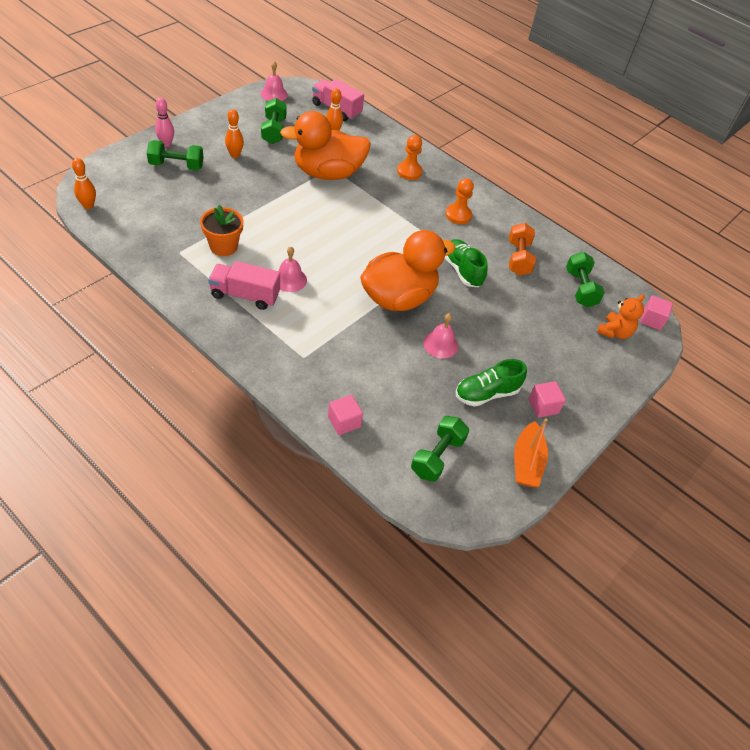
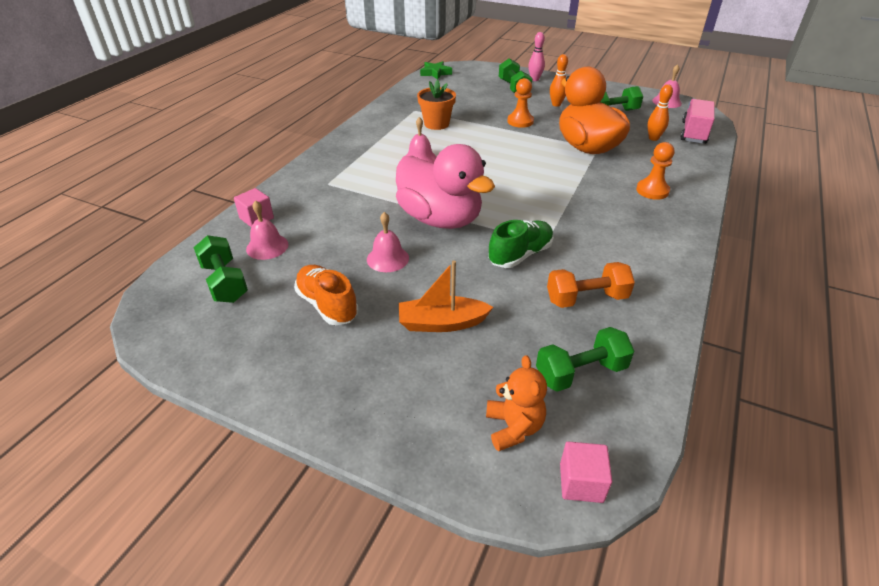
camera: 80 degrees right, 10 degrees down
orange bowling pin [72,158,96,209] -> green star [420,61,452,80]
pink truck [208,261,280,310] -> none
orange duck [360,230,455,311] -> pink duck [396,144,495,229]
green dumbbell [411,416,469,482] -> green dumbbell turned 45 degrees clockwise [193,235,248,303]
orange pawn [445,178,474,224] -> orange pawn moved to [507,78,534,128]
green shoe [456,359,527,407] -> orange shoe [294,265,359,325]
orange boat [514,418,548,487] -> orange boat moved to [399,260,493,332]
pink cube [529,381,566,418] -> none
orange teddy bear [597,294,644,339] -> orange teddy bear turned 120 degrees counterclockwise [486,355,547,451]
none -> pink bell [246,200,289,260]

